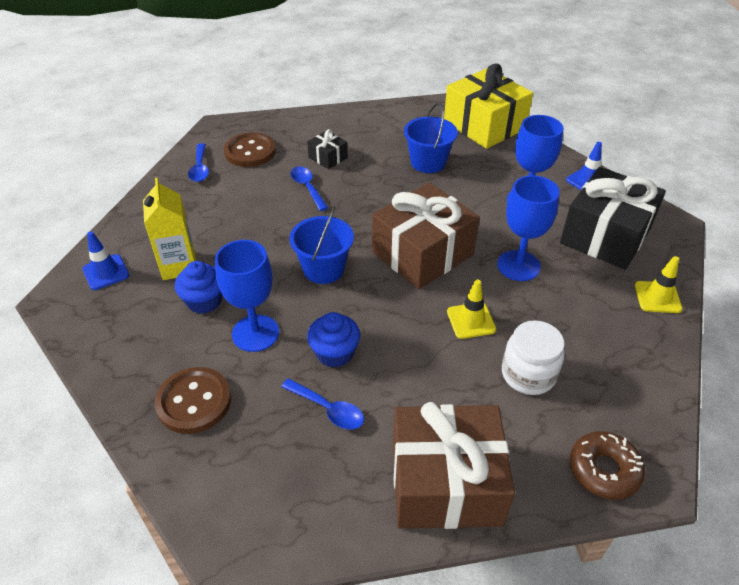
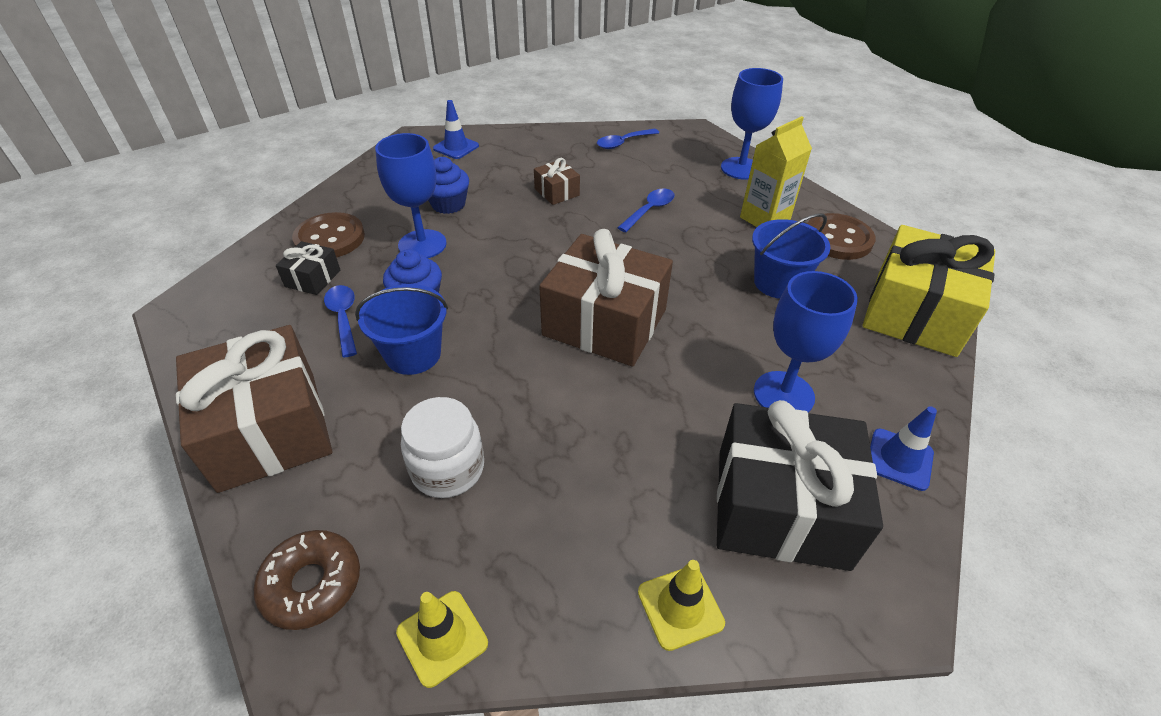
camera: 65 degrees right, 0 degrees up
yellow carton [143,178,196,280] -> yellow carton moved to [740,116,812,227]
brown button [224,132,276,167] -> brown button moved to [807,213,876,260]
blue spoon [281,378,364,430] -> blue spoon turned 150 degrees clockwise [324,285,357,357]
blue bucket [290,206,354,284] -> blue bucket moved to [355,284,448,375]
black gift [307,129,348,169] -> black gift moved to [276,241,340,295]
yellow traffic cone [447,280,496,339] -> yellow traffic cone moved to [396,591,488,688]
blue goblet [497,175,560,281] -> blue goblet moved to [721,68,783,180]
none -> brown gift [534,158,580,205]

